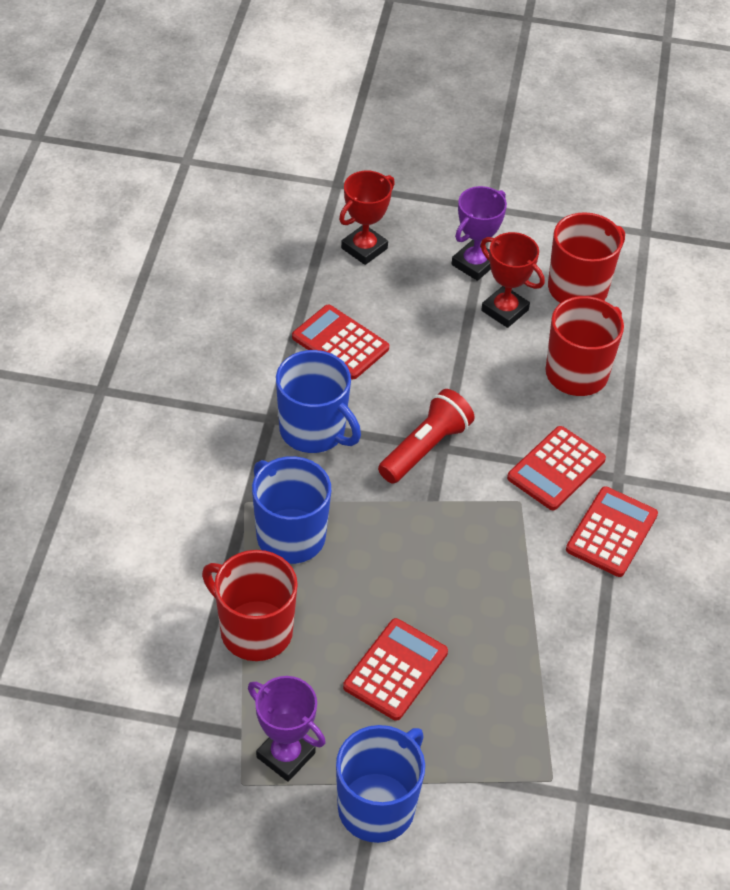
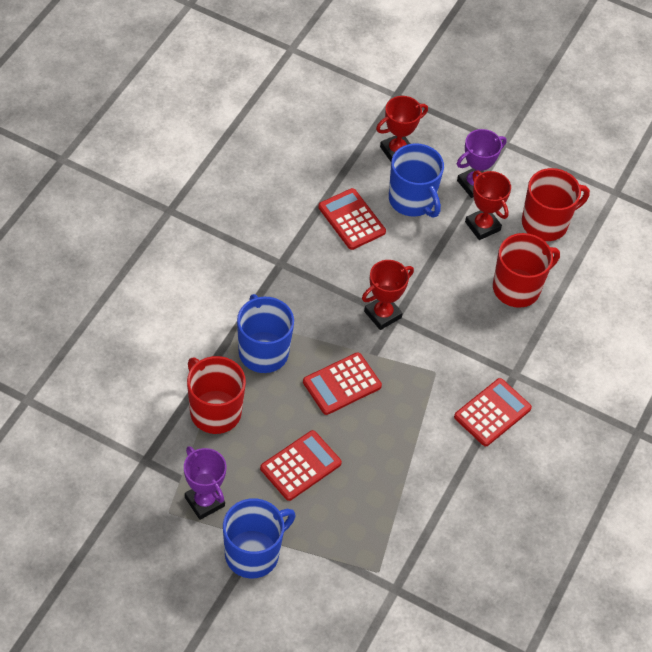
camera: 15 degrees right, 5 degrees up
blue mug [276,350,361,453] -> blue mug moved to [389,143,444,217]
red flashlight [378,389,475,484] -> red trophy [362,260,414,330]
red calculator [507,426,606,510] -> red calculator moved to [303,352,382,415]

